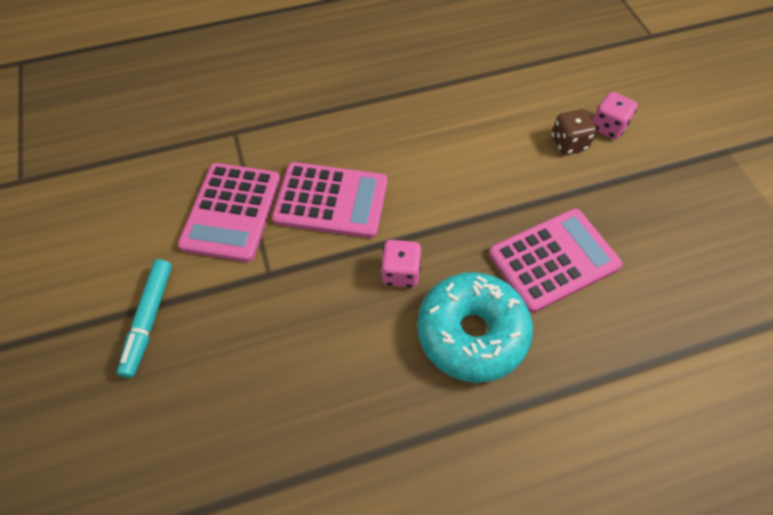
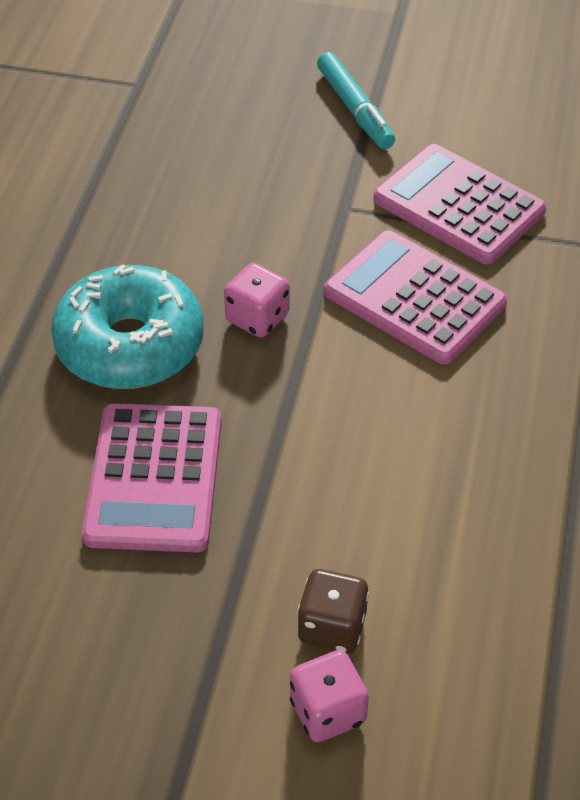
camera: 120 degrees right, 10 degrees down
turquoise marker [117,259,172,378] -> turquoise marker turned 150 degrees counterclockwise [317,52,395,149]
pink calculator [272,162,388,238] -> pink calculator turned 90 degrees clockwise [324,230,507,364]

